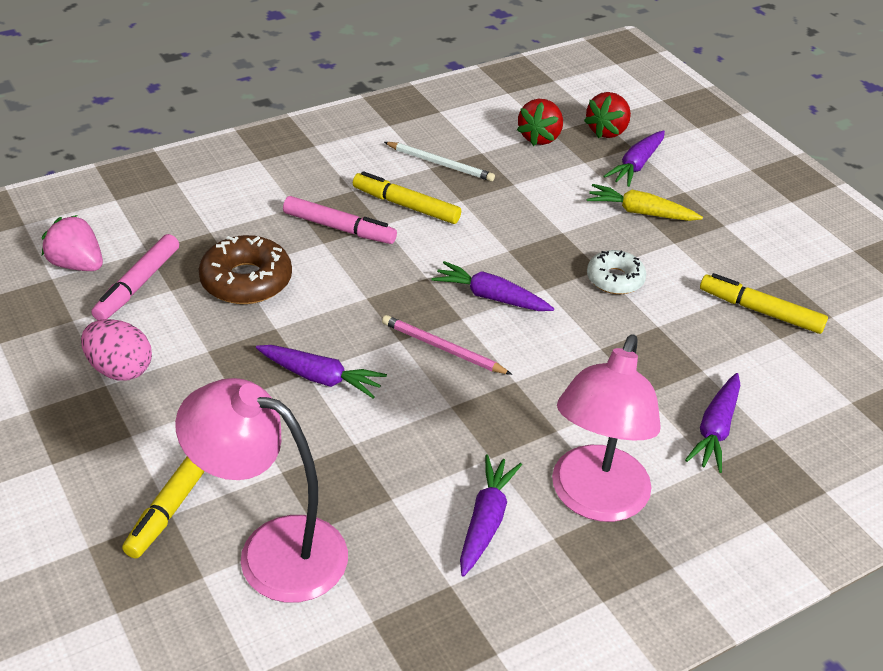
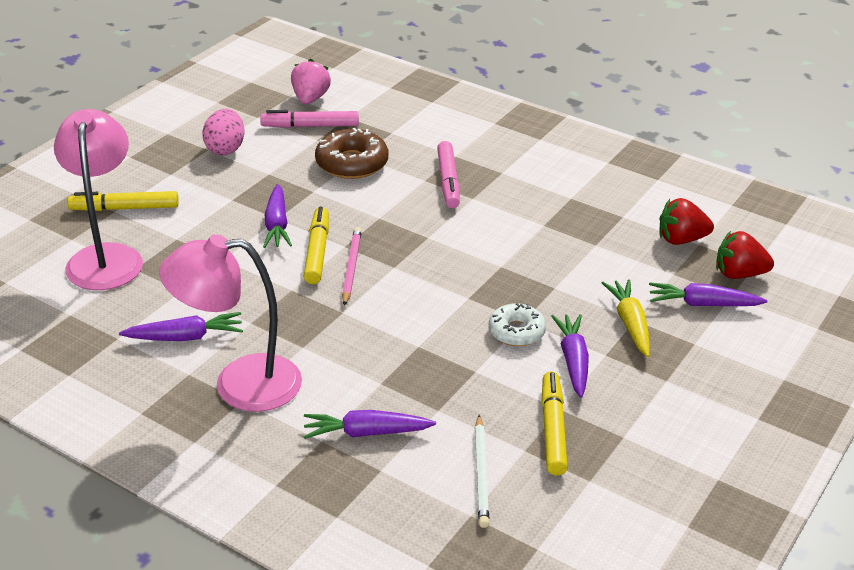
camera: 65 degrees right, 5 degrees down
yellow marker [353,171,461,224] -> yellow marker moved to [304,207,329,284]
white pencil [384,142,495,182] -> white pencil moved to [475,415,489,528]
purple carrot [431,261,554,311] -> purple carrot moved to [551,314,589,398]

